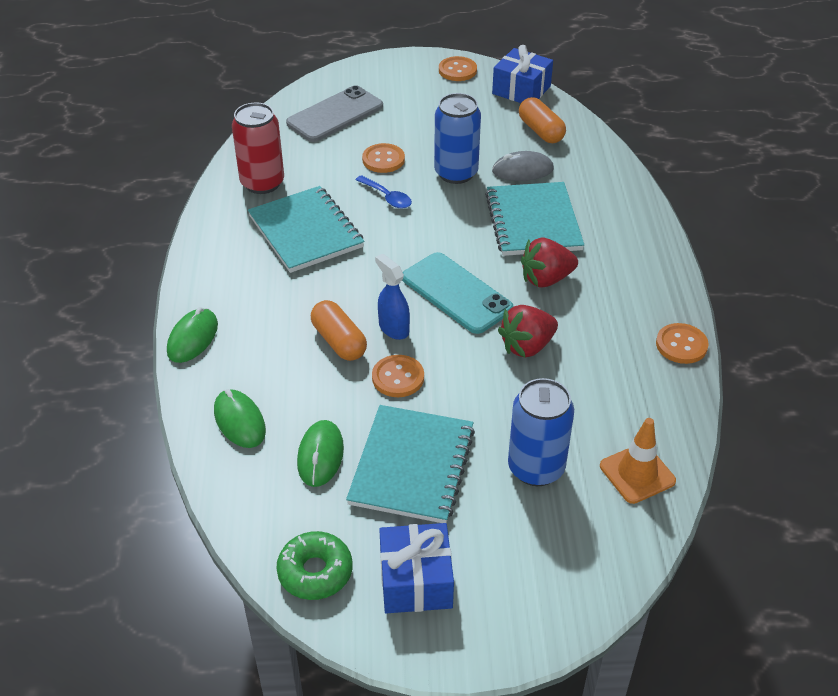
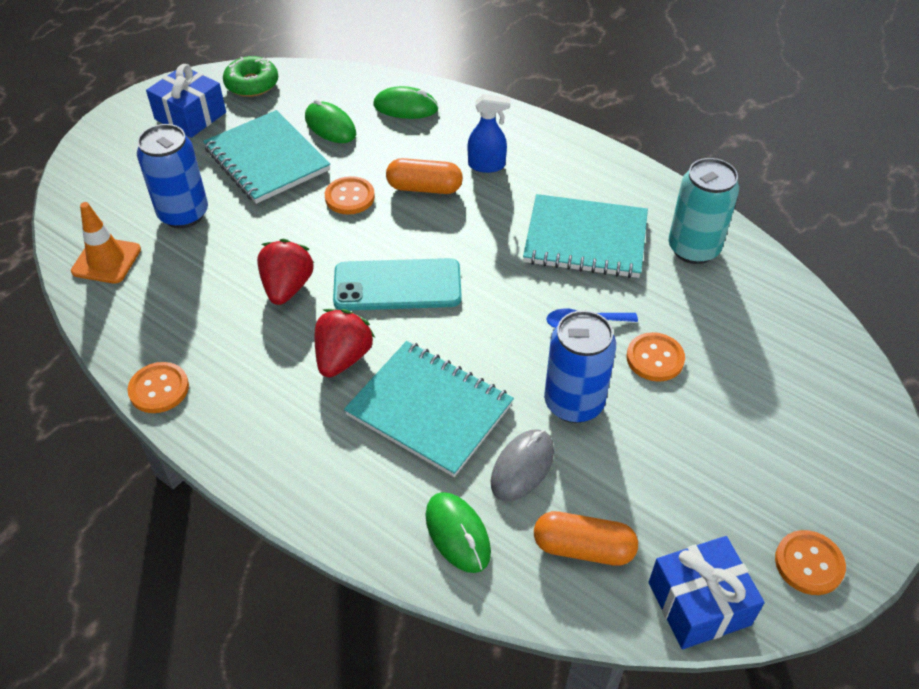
camera: 130 degrees right, 5 degrees up
green mouse [167,307,218,363] -> green mouse moved to [426,492,491,573]
red can [232,103,284,194] -> turquoise can [668,158,739,264]
grey phone [286,85,383,142] -> none
blue spray bottle [375,254,410,340] -> blue spray bottle moved to [468,94,511,173]

